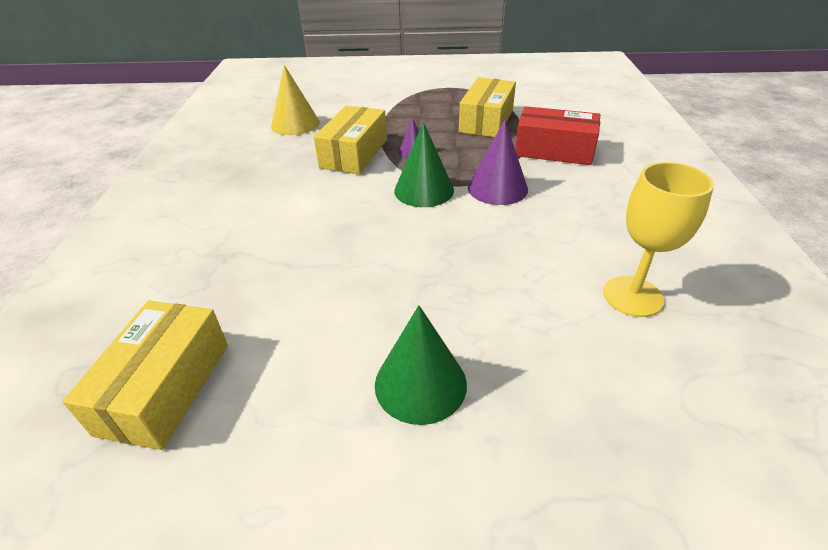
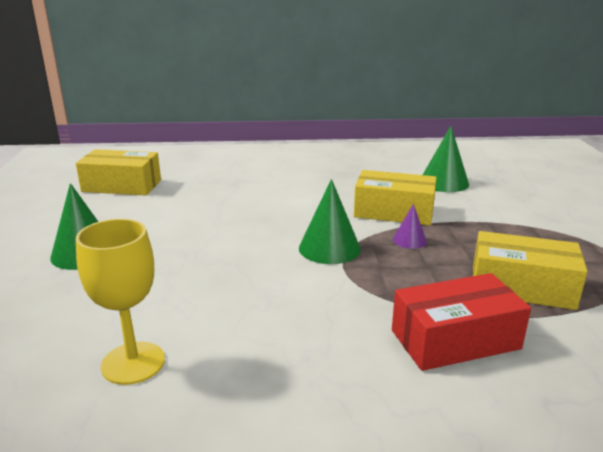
camera: 85 degrees right, 15 degrees down
yellow cone [271,65,320,135] -> green cone [423,126,469,192]
purple cone [468,120,528,205] -> none
red box [515,106,600,165] -> red box turned 60 degrees clockwise [392,273,531,371]

